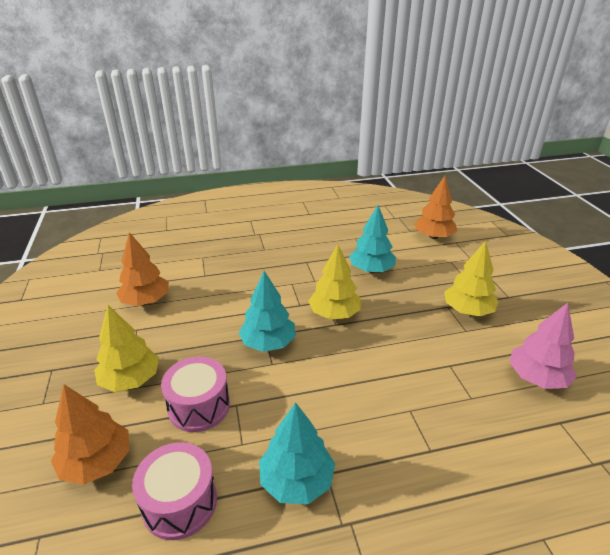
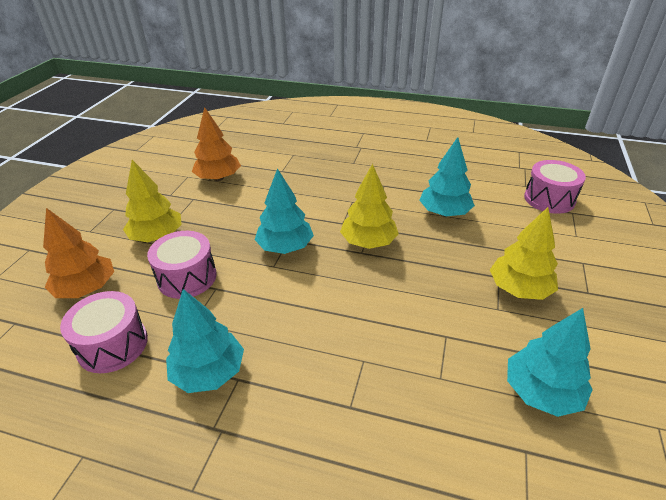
camera: 30 degrees right, 5 degrees up
orange tree [414,176,457,239] -> pink drum [524,160,586,214]
pink tree [509,303,577,389] -> turquoise tree [507,308,593,417]

